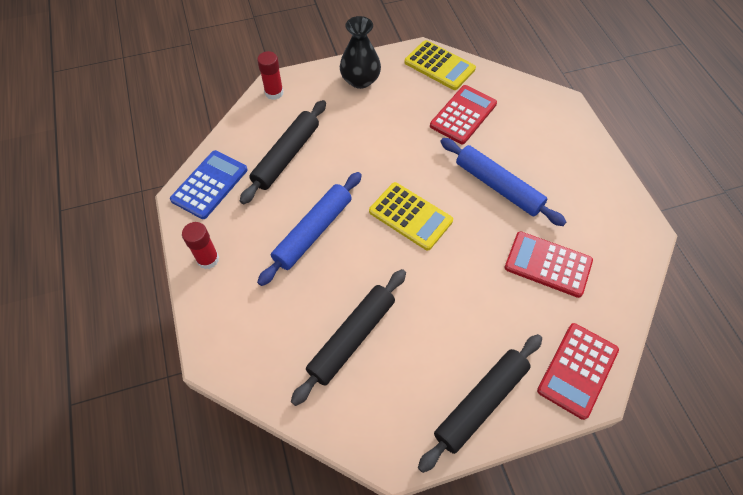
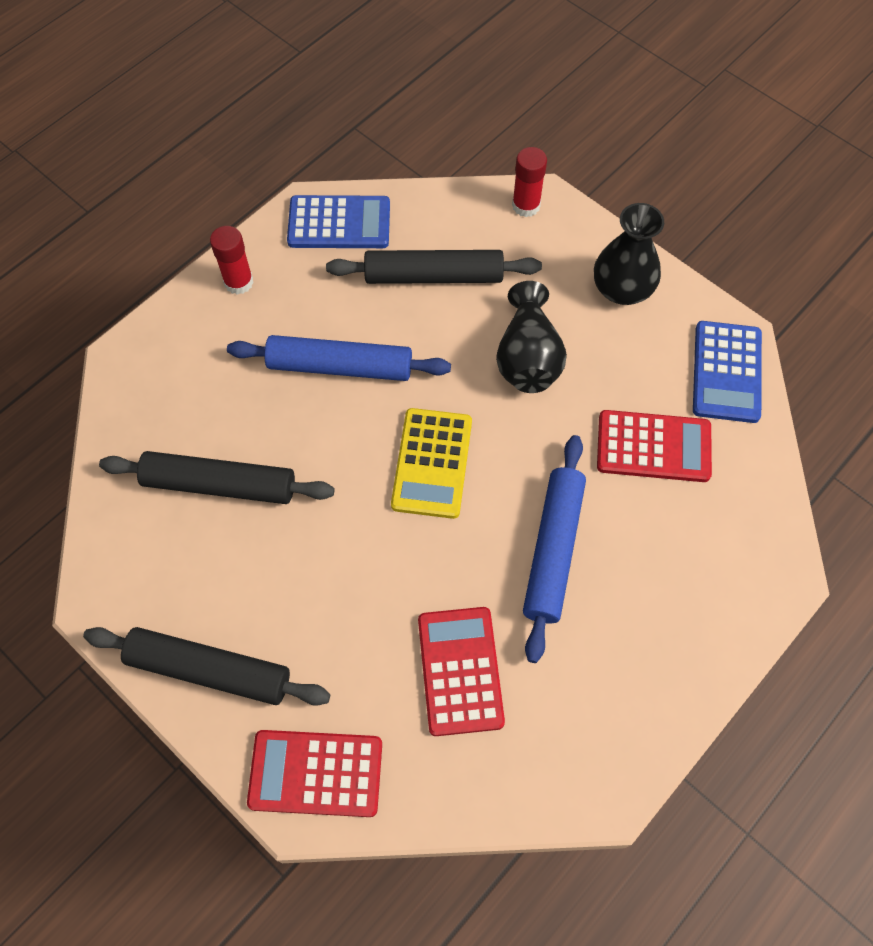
camera: 60 degrees right, 5 degrees up
yellow calculator [404,40,476,90] -> blue calculator [693,321,762,423]
none -> black vase [496,281,567,393]

